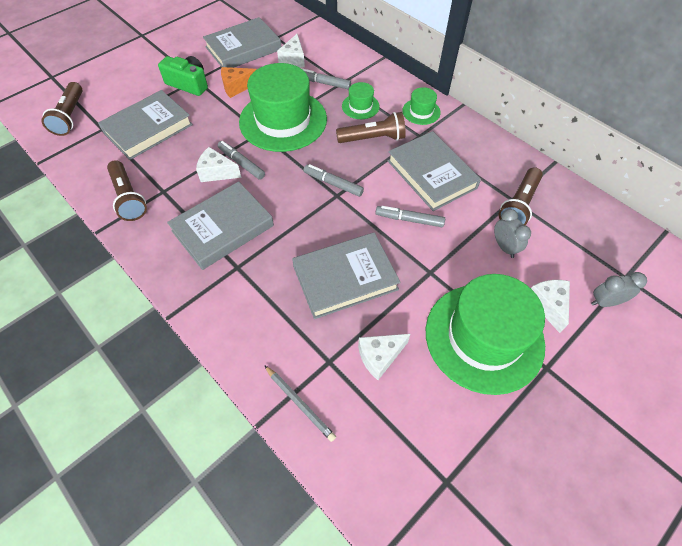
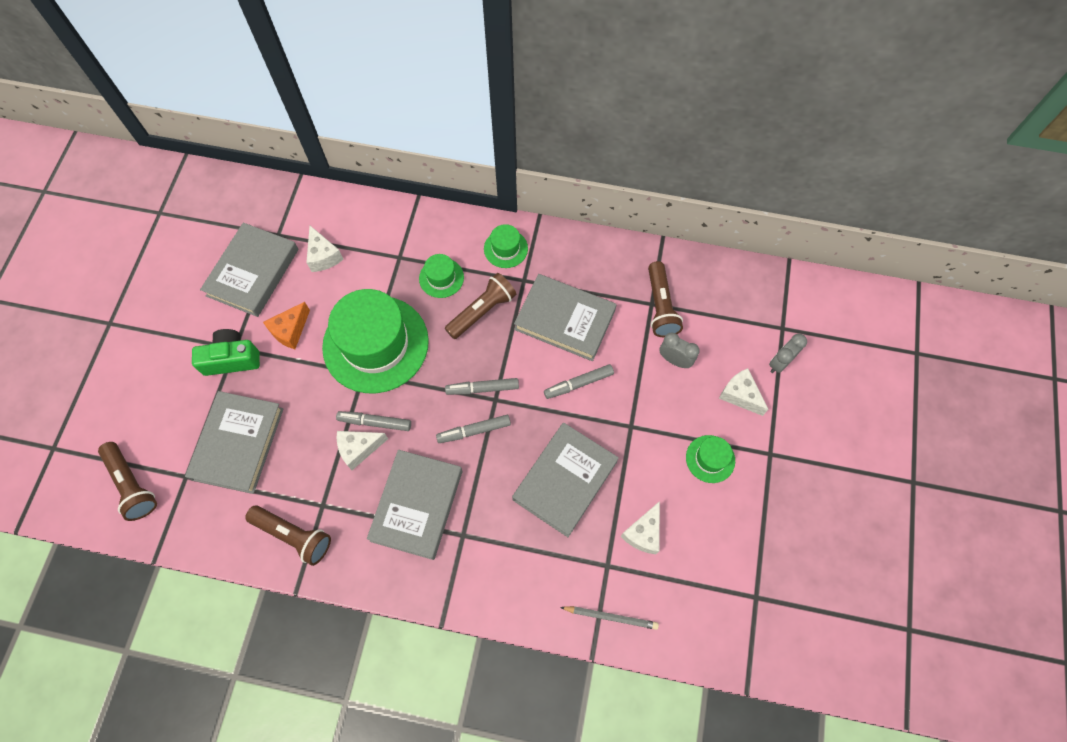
camera: 35 degrees left, 10 degrees up
grey marker [301,68,351,89] -> grey marker moved to [436,415,511,443]
green hat [426,274,545,395] -> green hat [686,435,735,483], size x0.44

